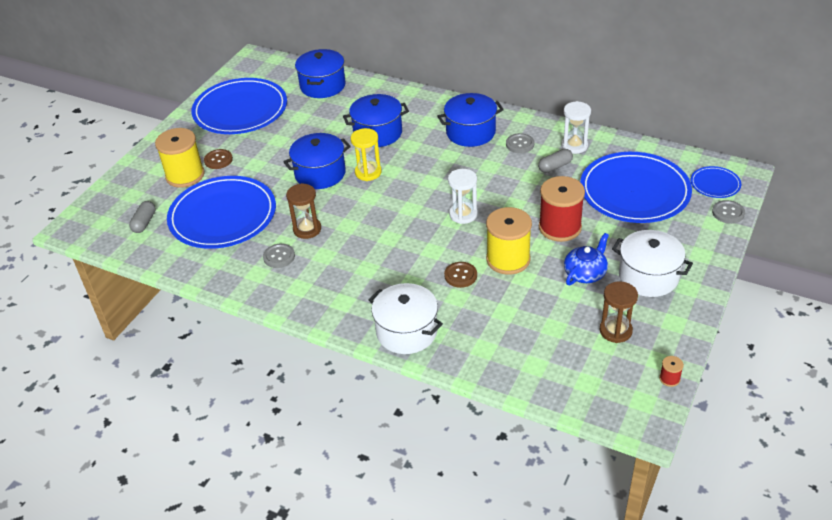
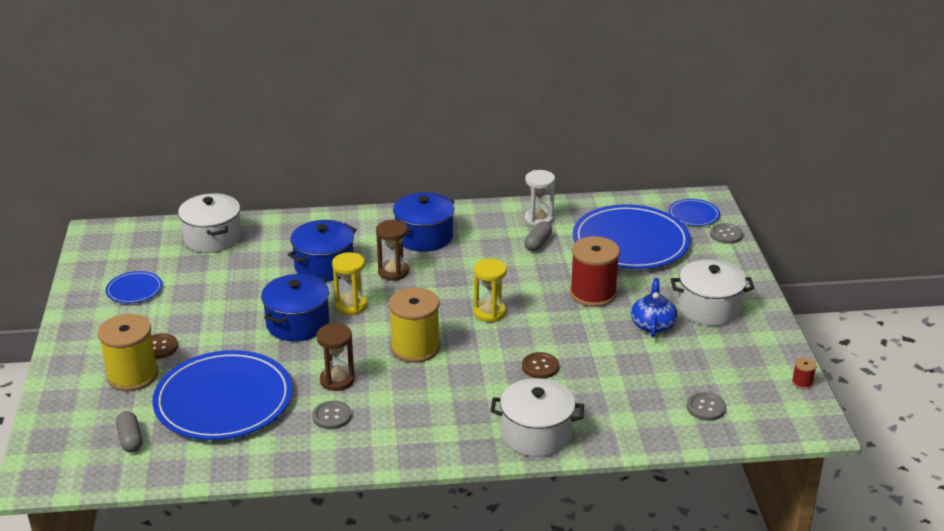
camera: 35 degrees left, 10 degrees down
blue plate [191,78,287,134] -> blue plate [106,271,162,303], size x0.45
blue pot [295,49,346,98] -> white pot [178,193,242,253]
white hourglass [448,169,478,224] -> yellow hourglass [474,259,507,322]
yellow spool [486,207,532,275] -> yellow spool moved to [389,287,440,363]
grey button [506,133,534,153] -> grey button moved to [687,392,726,421]
brown hourglass [599,281,638,343] -> brown hourglass moved to [376,220,409,281]

